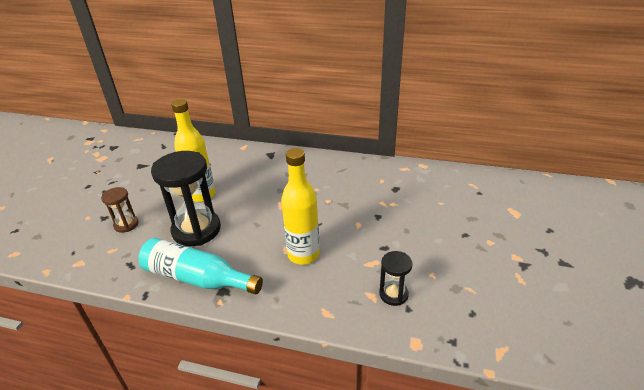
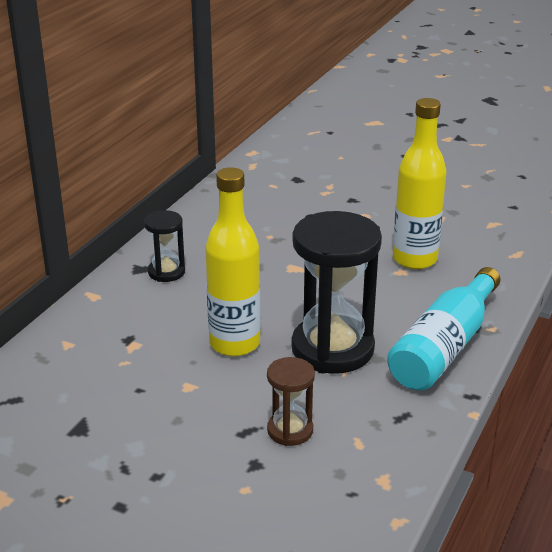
camera: 80 degrees left, 5 degrees down
black hourglass [379,251,413,306] -> black hourglass moved to [144,210,185,282]

